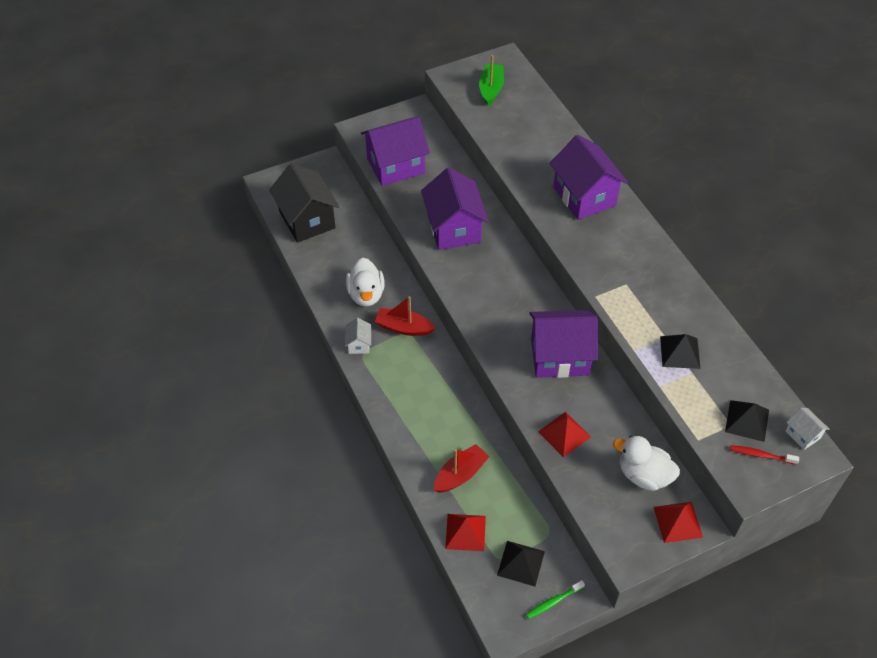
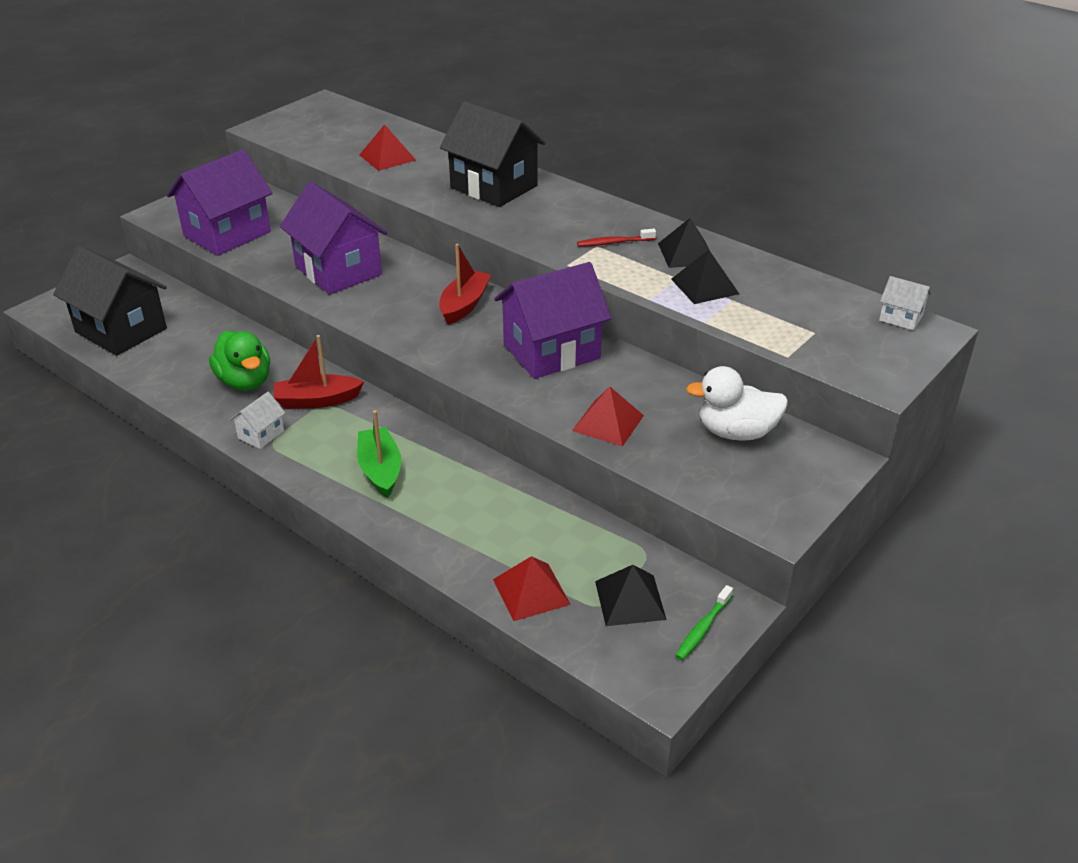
camera: 25 degrees left, 15 degrees down
white house [345,318,371,354] -> white house turned 60 degrees clockwise [229,392,285,449]
white duck [346,258,385,306] -> green duck [209,330,270,391]
red boat [434,444,490,493] -> red boat moved to [439,244,491,325]
green boat [479,55,504,106] -> green boat moved to [357,410,401,498]
purple house [550,135,628,220] -> black house [440,101,546,207]
red pyramid [654,502,703,543] -> red pyramid moved to [360,125,416,171]
black pyramid [725,400,769,442] -> black pyramid moved to [658,218,709,268]
red toothbrush [730,445,799,465] -> red toothbrush moved to [577,229,656,247]

